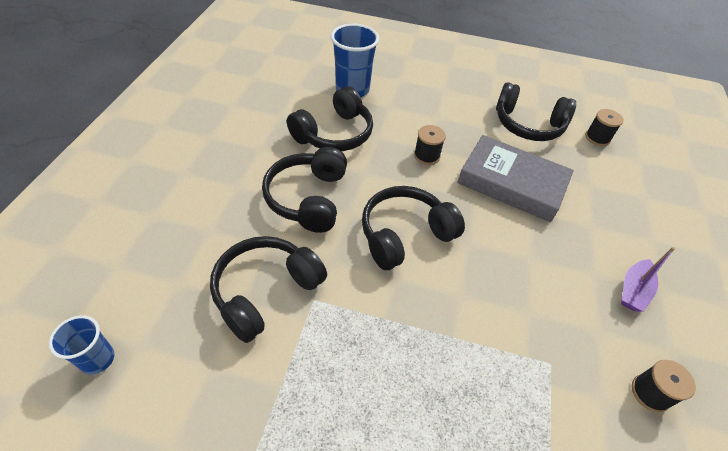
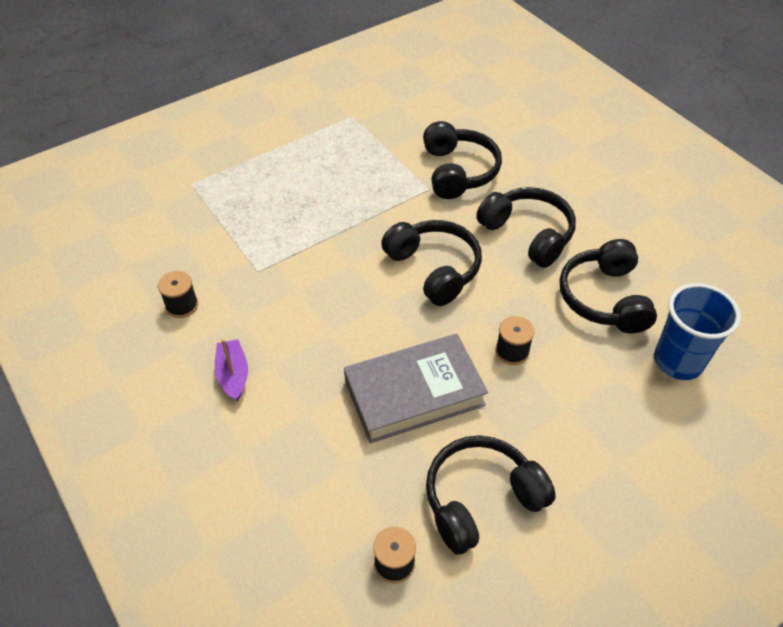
camera: 135 degrees right, 0 degrees up
blue cup [49,315,114,375] -> none
black headphones [362,186,465,270] -> black headphones turned 45 degrees counterclockwise [381,220,482,306]

